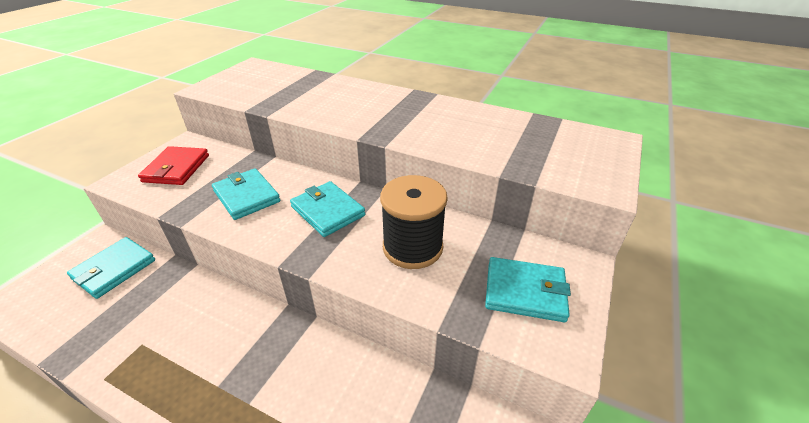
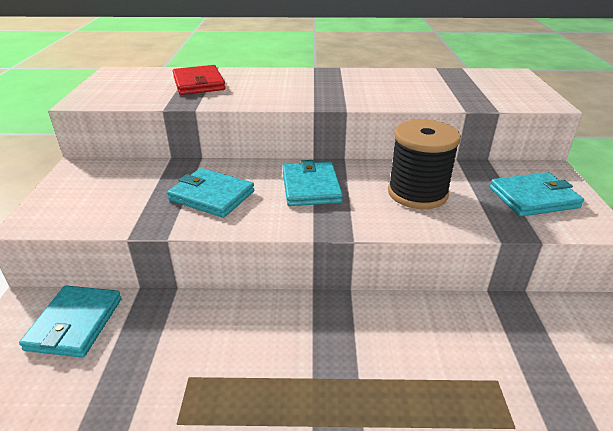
camera: 25 degrees left, 5 degrees down
red wallet [138,146,209,185] -> red wallet moved to [173,65,225,95]
turquoise wallet [290,181,365,237] -> turquoise wallet turned 60 degrees clockwise [282,160,343,206]

